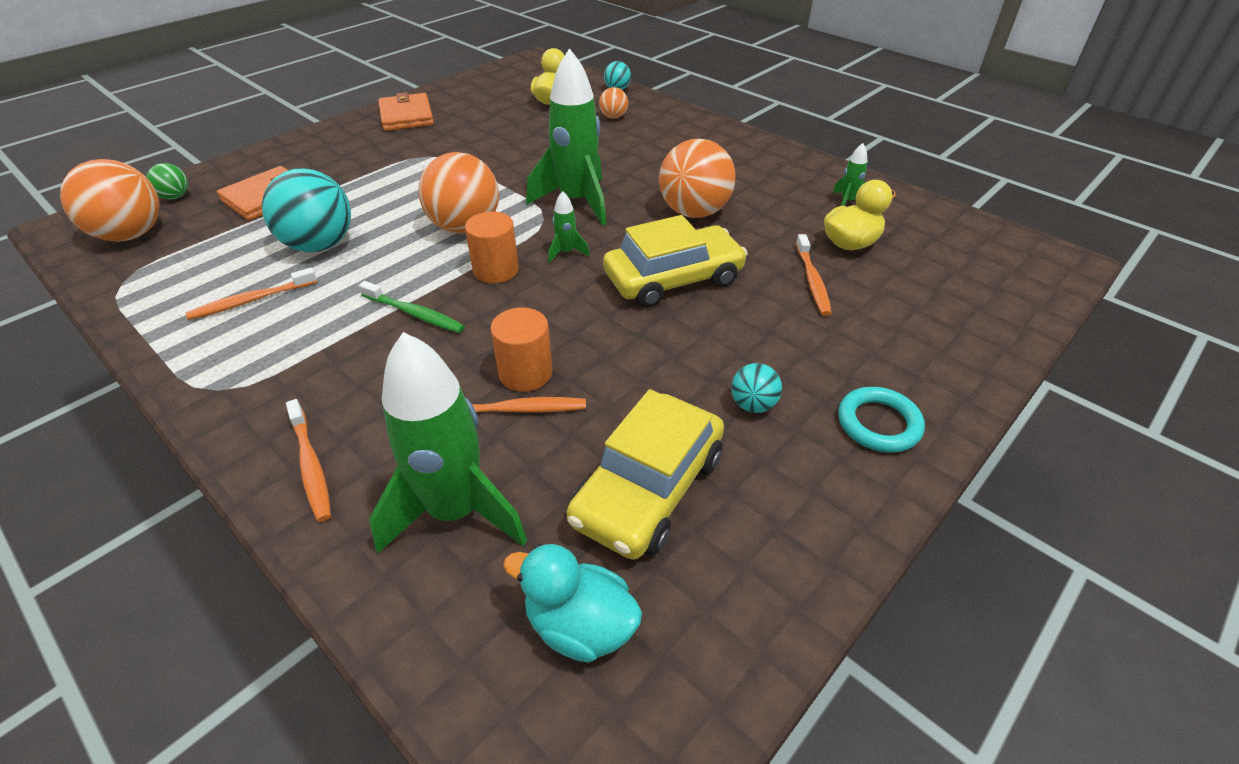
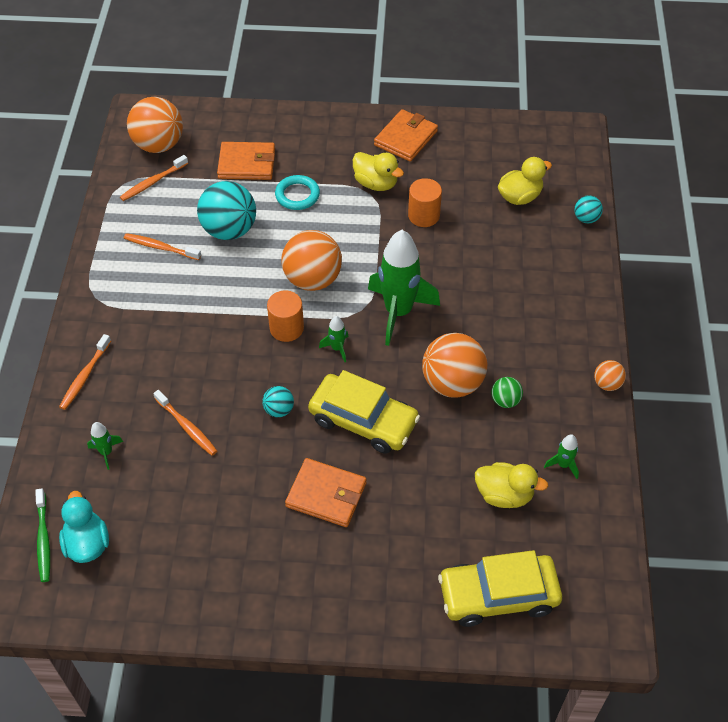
camera: 50 degrees right, 10 degrees up
green ball [147,163,188,199] -> green ball moved to [491,377,523,408]
green toothbrush [359,281,465,333] -> green toothbrush moved to [35,488,50,582]
green rocket [369,332,527,553] -> green rocket [87,422,123,470], size x0.43
orange cylinder [490,307,553,392] -> orange cylinder moved to [408,178,442,227]
yellow car [566,389,724,560] -> yellow car moved to [438,550,562,627]
orange ball [599,87,628,119] -> orange ball moved to [594,360,626,391]
turquoise ball [731,363,782,413] -> turquoise ball moved to [262,386,294,417]
orange toothbrush [796,234,832,316] -> orange toothbrush moved to [120,155,188,201]
turquoise ring [838,387,925,453] -> turquoise ring moved to [275,175,320,210]
none -> orange wallet [285,458,366,527]
none -> yellow duck [353,152,404,191]

